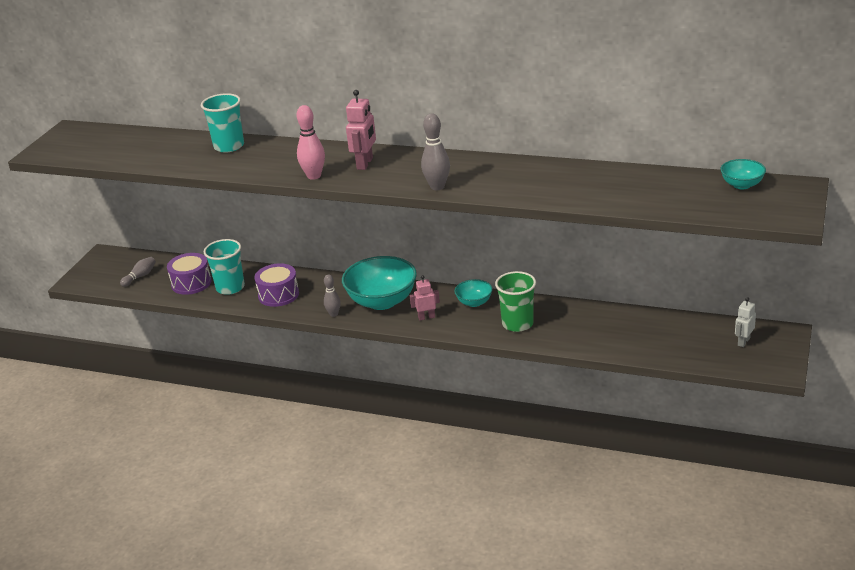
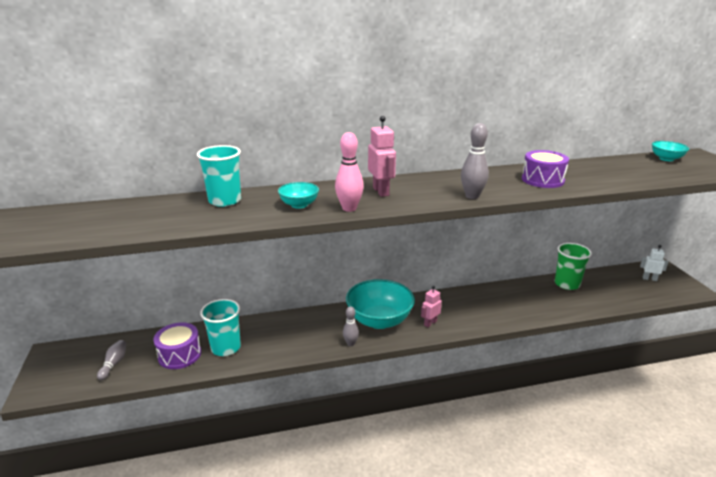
camera: 35 degrees left, 5 degrees down
purple drum [254,263,299,307] -> purple drum moved to [522,150,569,188]
turquoise bowl [454,279,492,307] -> turquoise bowl moved to [278,182,319,209]
green cup [495,271,536,332] -> green cup moved to [555,243,592,290]
white robot [735,297,756,347] -> white robot turned 105 degrees clockwise [640,245,668,281]

